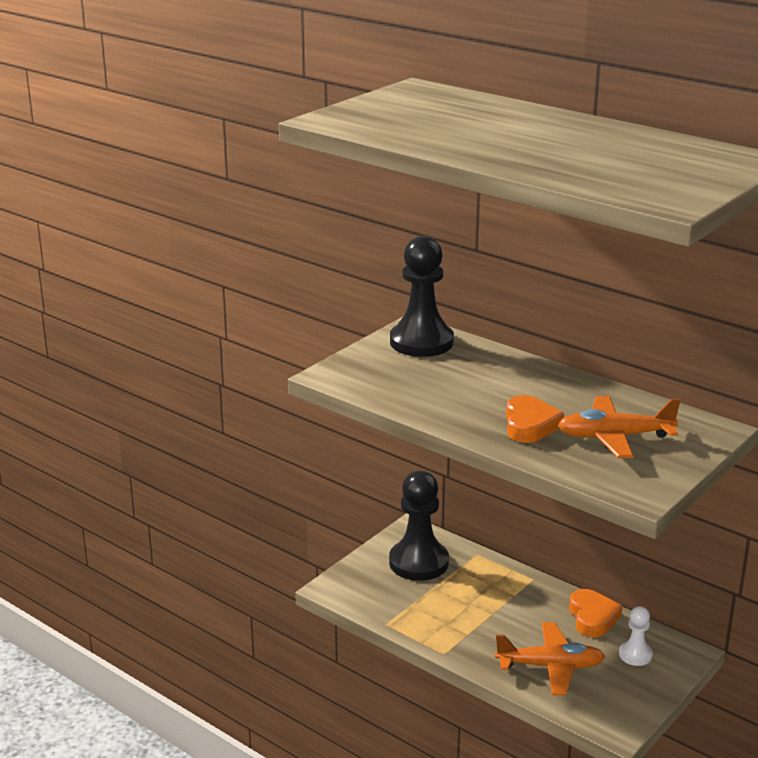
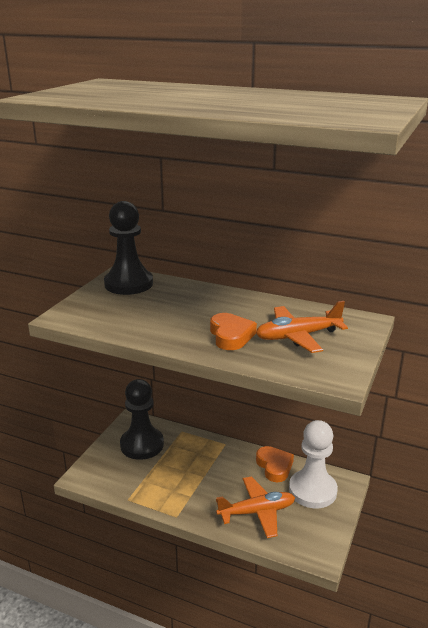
camera: 15 degrees left, 0 degrees up
white pawn [619,606,653,666] -> white pawn [289,420,338,508], size x2.00

